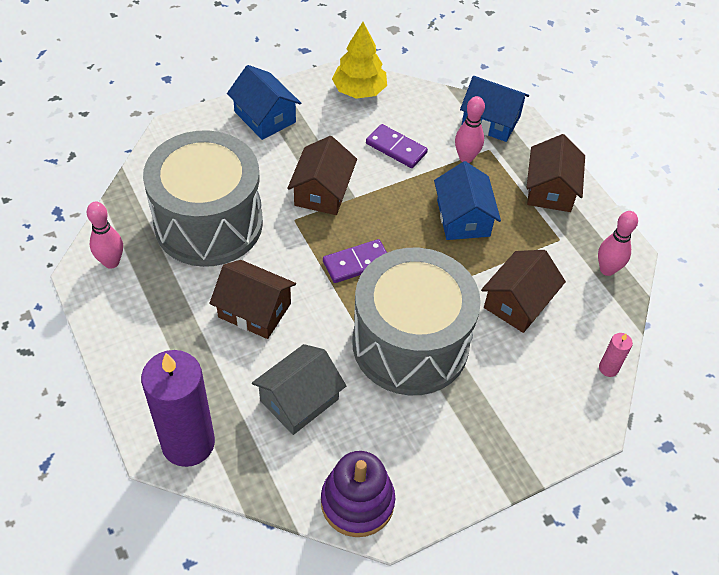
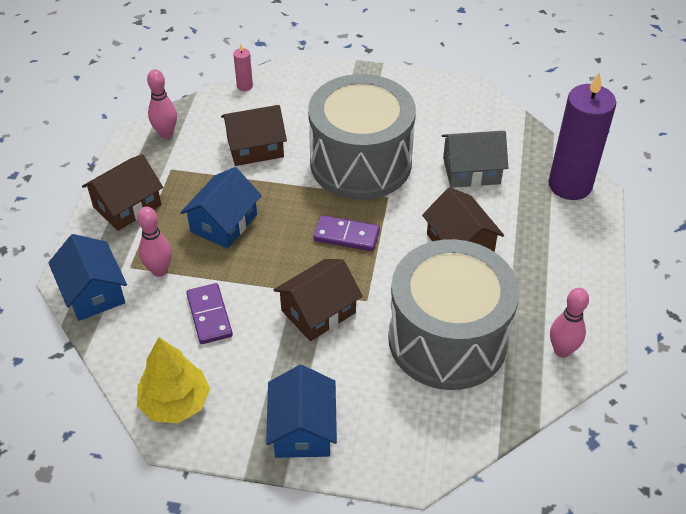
camera: 140 degrees left, 5 degrees down
purple stacking toy [321,451,395,537] -> none

